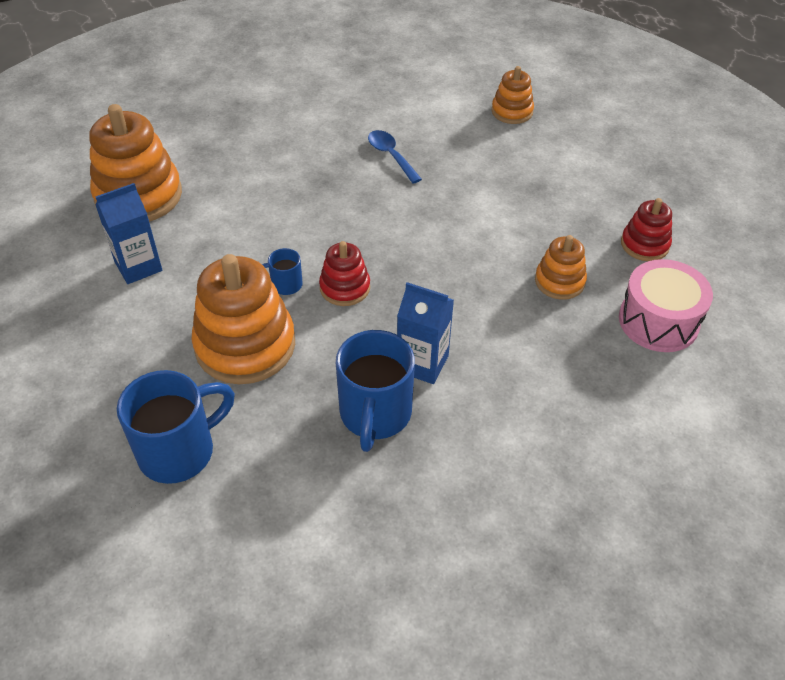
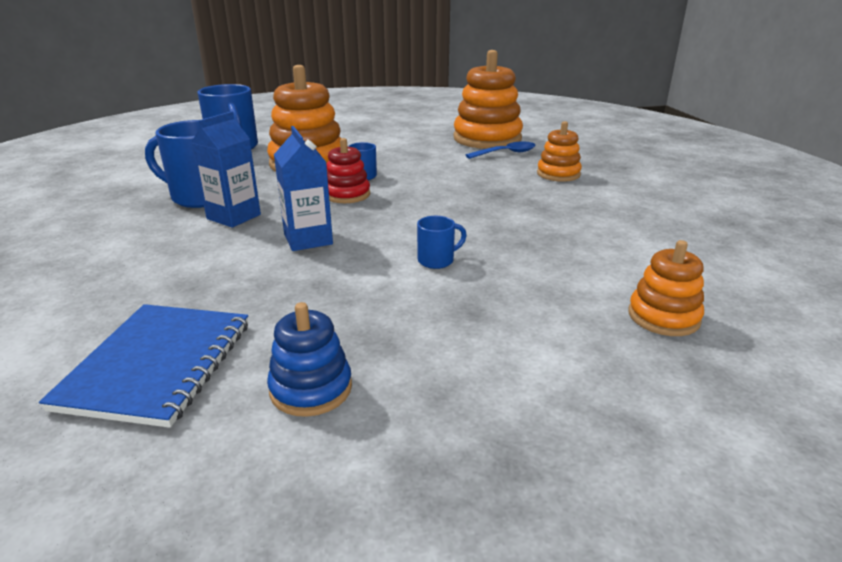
camera: 100 degrees right, 20 degrees down
blue carton [95,183,162,284] -> blue carton moved to [274,126,333,251]
blue spoon [368,130,422,184] -> blue spoon moved to [466,142,535,159]
orange stacking toy [535,235,587,300] -> orange stacking toy moved to [537,121,582,182]
pink drum [619,259,713,352] -> blue notebook [39,304,248,428]
red stacking toy [621,198,672,261] -> blue stacking toy [267,302,352,417]
none -> blue mug [417,216,467,269]

